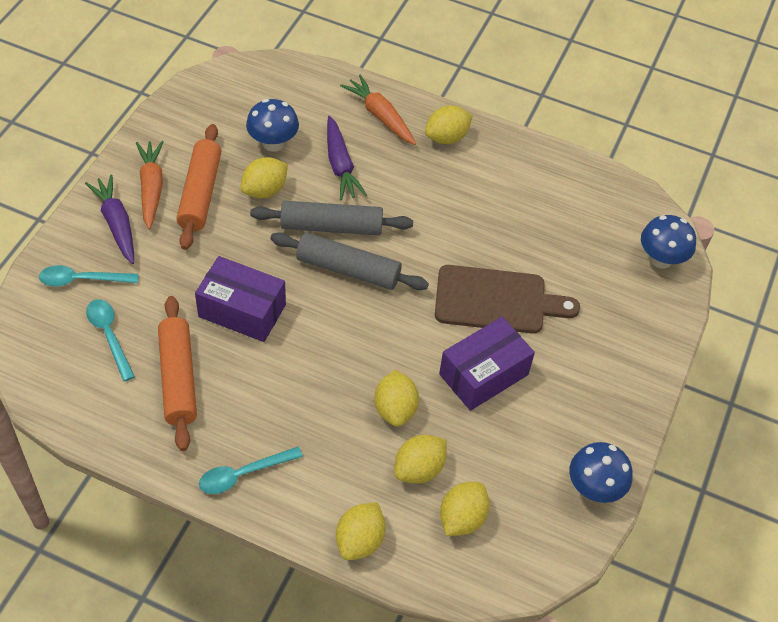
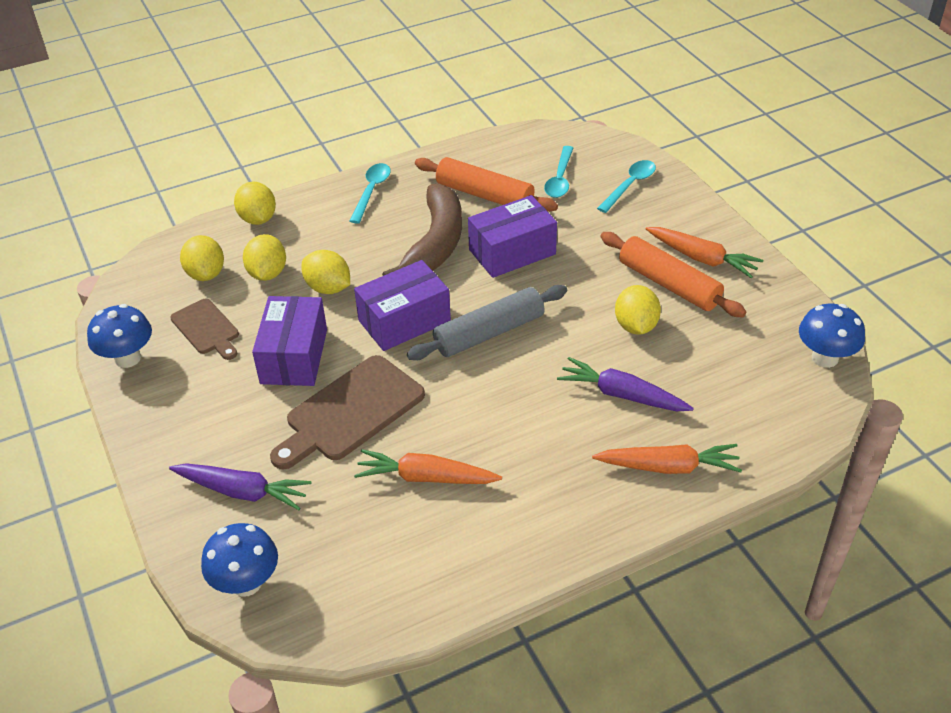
camera: 135 degrees right, 10 degrees down
purple carrot [85,174,134,264] -> purple carrot moved to [169,463,311,510]
turquoise spoon [86,299,135,381] -> turquoise spoon turned 90 degrees clockwise [544,146,573,198]
blue mushroom [246,99,299,152] -> blue mushroom moved to [799,304,865,368]
grey rolling pin [250,201,413,235] -> none
yellow lemon [425,106,473,144] -> none
none -> brown cutting board [170,299,239,360]
none -> purple box [354,260,451,351]
none -> orange carrot [354,449,502,484]
none -> brown banana [382,183,462,276]

